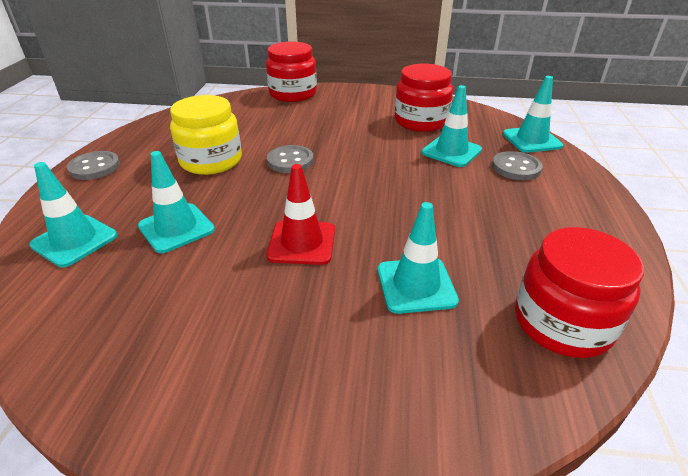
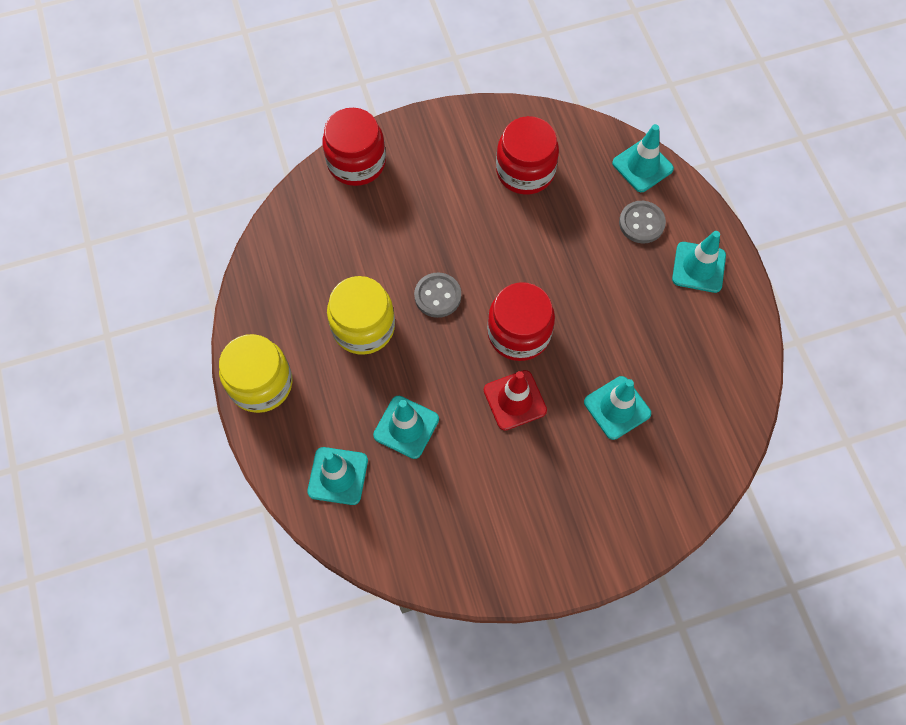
camera: 25 degrees left, 30 degrees up
grey button [67,151,120,180] -> yellow jar [219,334,292,413]
turquoise traffic cone [422,85,482,167] -> turquoise traffic cone moved to [672,231,726,293]
red jar [515,227,644,358] -> red jar moved to [487,282,555,361]

